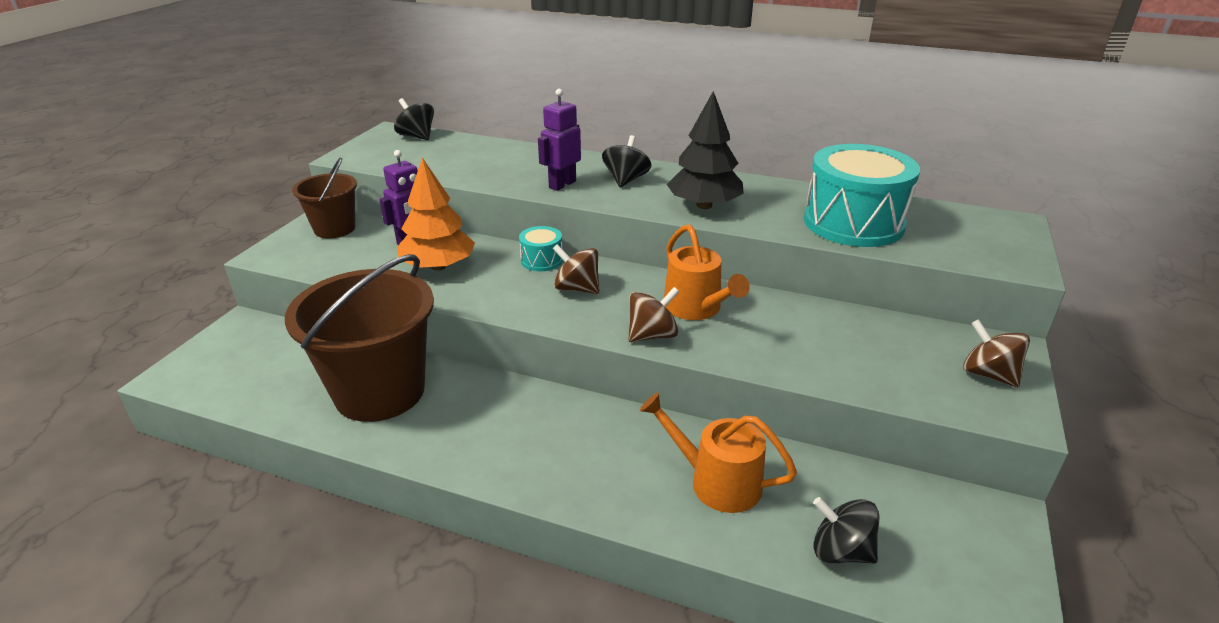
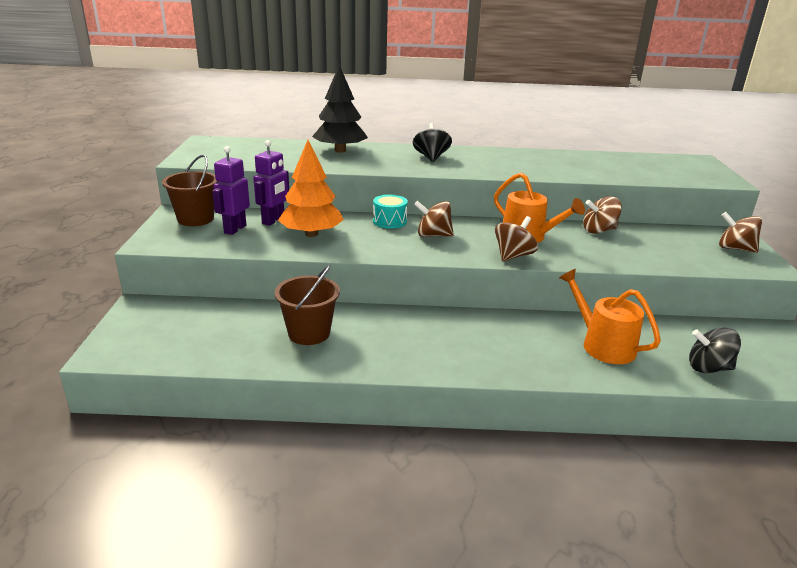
camera: 20 degrees left, 5 degrees down
brown bucket [285,254,434,422] -> brown bucket [275,265,340,345], size x0.55
black spinning top [394,98,434,140] -> none
purple robot [538,89,581,191] -> purple robot moved to [212,146,250,235]
orange watering can [640,393,797,513] -> orange watering can turned 45 degrees clockwise [559,269,661,364]
black tree [667,91,744,209] -> black tree moved to [312,65,368,153]
turquoise drum [804,144,920,247] -> none
none -> brown spinning top [583,196,622,234]

